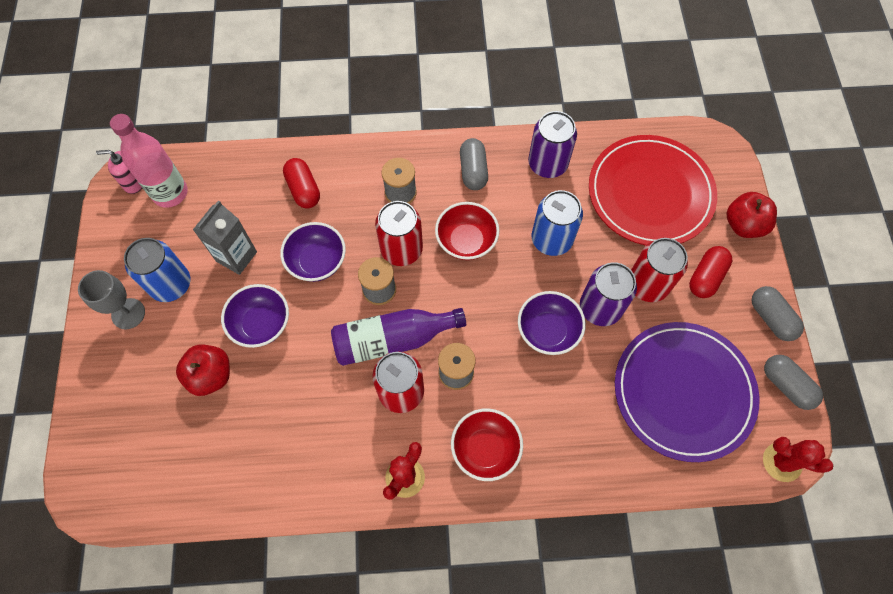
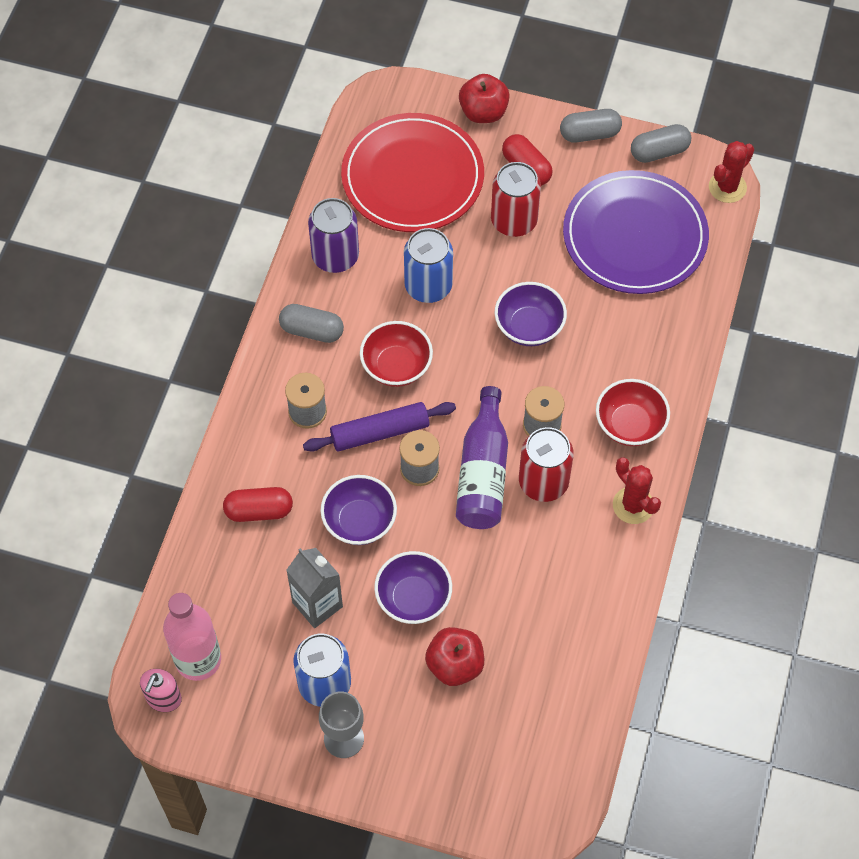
camera: 70 degrees left, 5 degrees down
red can [375,201,423,266] -> purple rolling pin [303,402,456,452]
purple can [580,262,637,326] -> none

